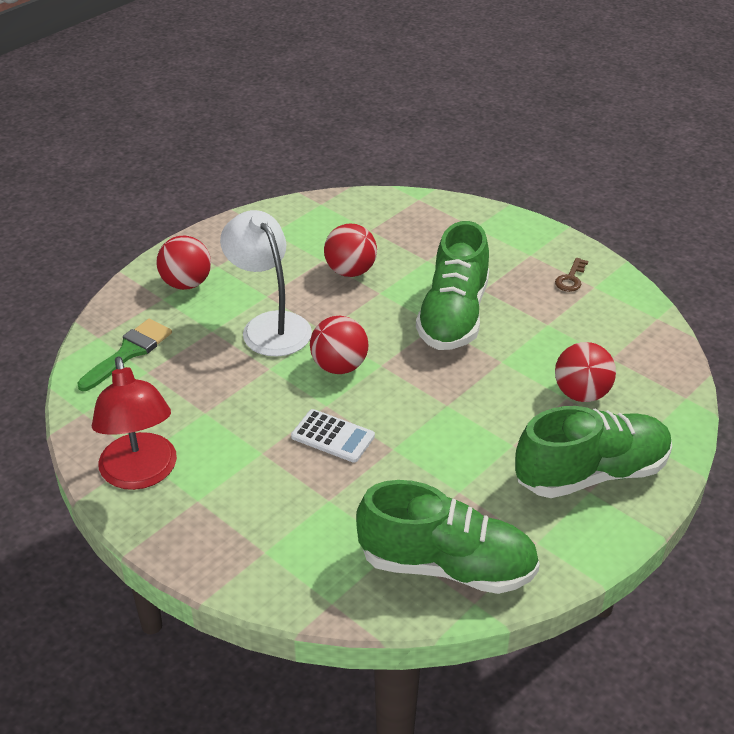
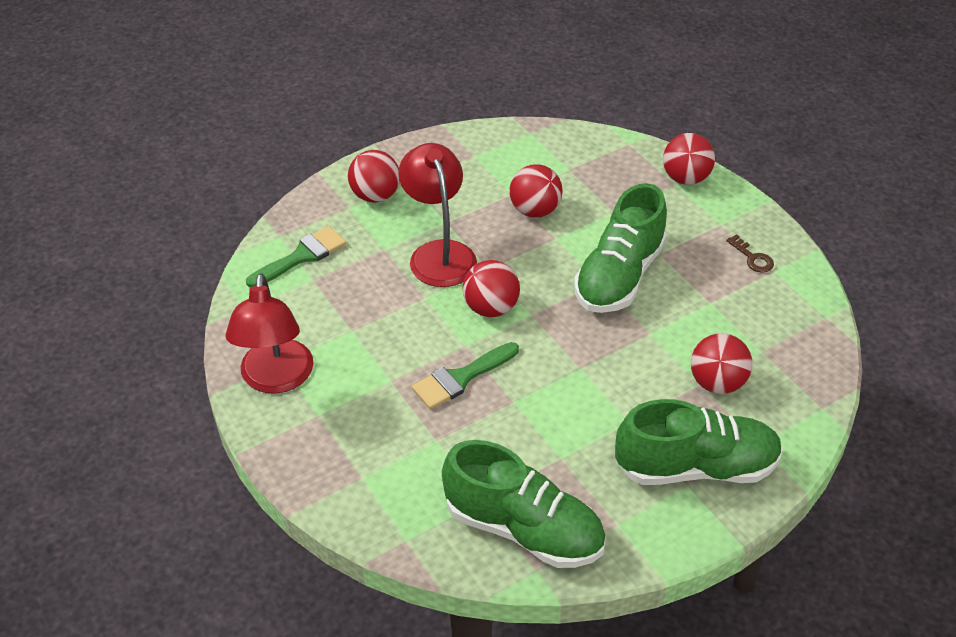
camera: 15 degrees right, 5 degrees up
white lamp [220,210,312,356] -> red lamp [398,143,477,287]
white calculator [291,409,375,463] -> green brush [412,342,519,409]
brown key [555,258,588,292] -> brown key turned 75 degrees counterclockwise [726,234,774,273]
none -> red ball [663,133,715,185]

